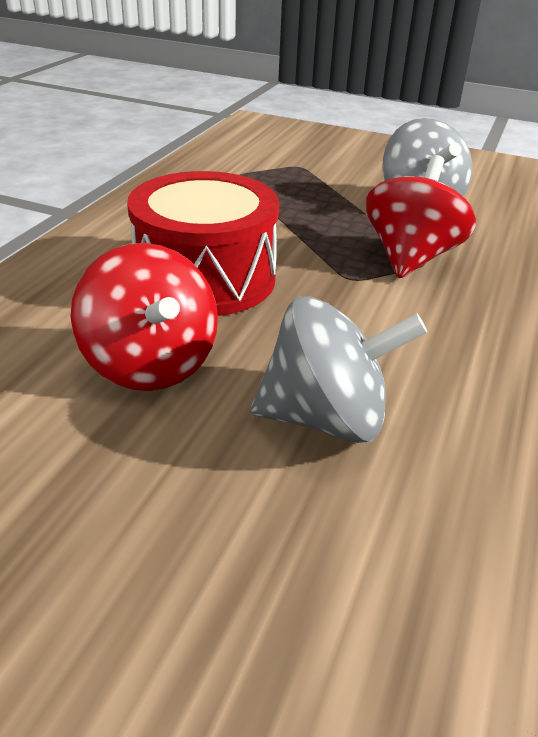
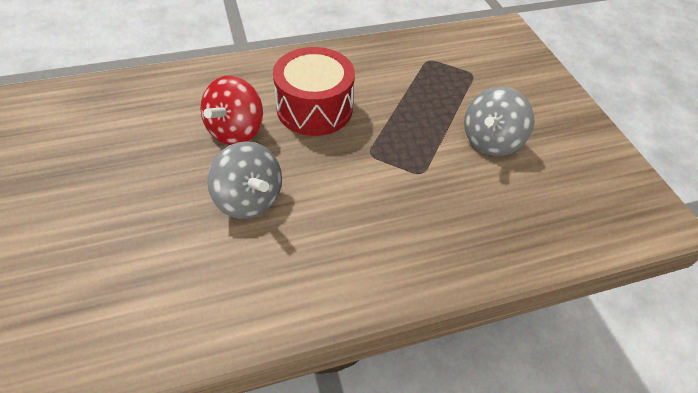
camera: 50 degrees right, 15 degrees up
red spinning top [366,155,476,278] -> none

